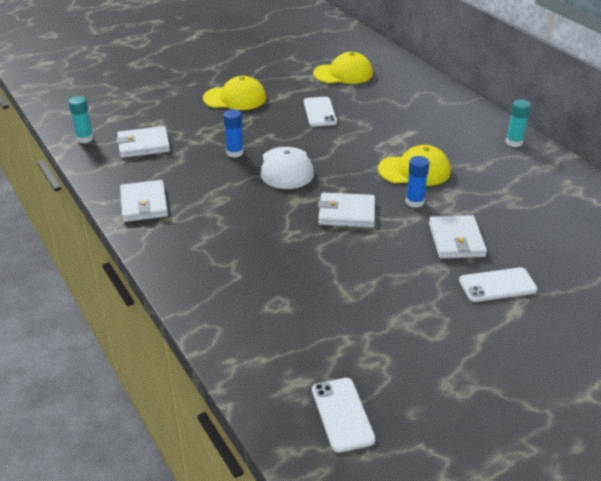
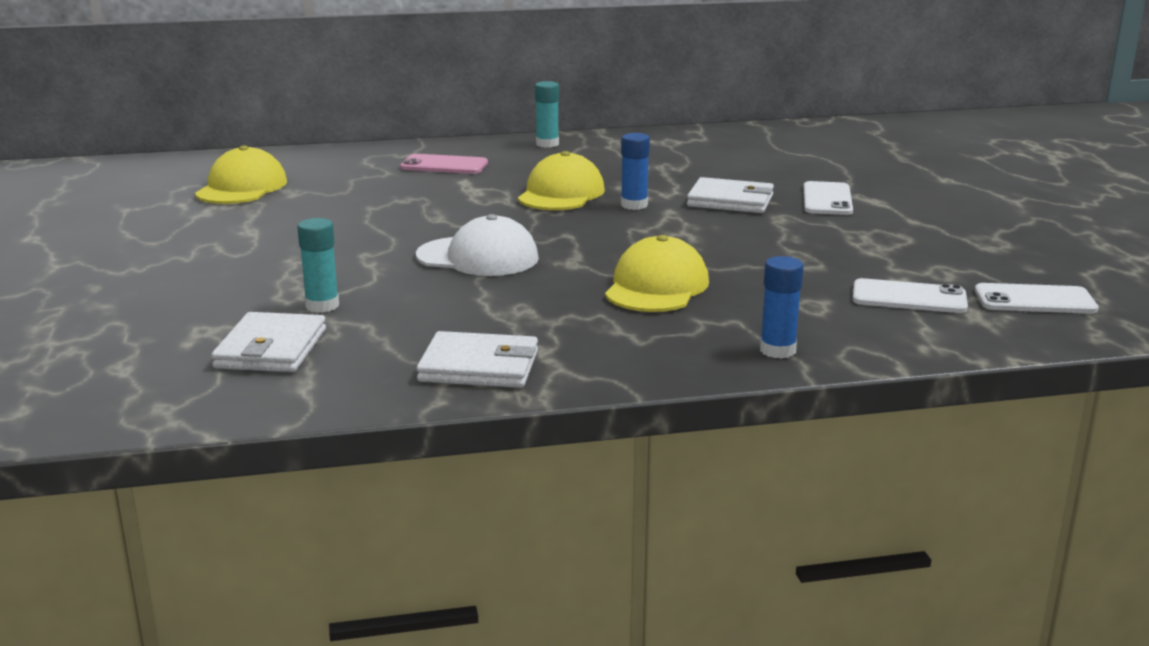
camera: 70 degrees left, 15 degrees down
turquoise glue stick [68,96,94,143] -> turquoise glue stick moved to [297,218,339,313]
yellow cap [203,76,266,110] -> yellow cap moved to [605,235,709,312]
blue glue stick [223,109,244,158] -> blue glue stick moved to [760,256,804,359]
white phone [304,97,337,127] -> white phone moved to [853,278,968,313]
white wallet [318,193,375,227] -> none
none -> pink phone [400,154,488,174]

